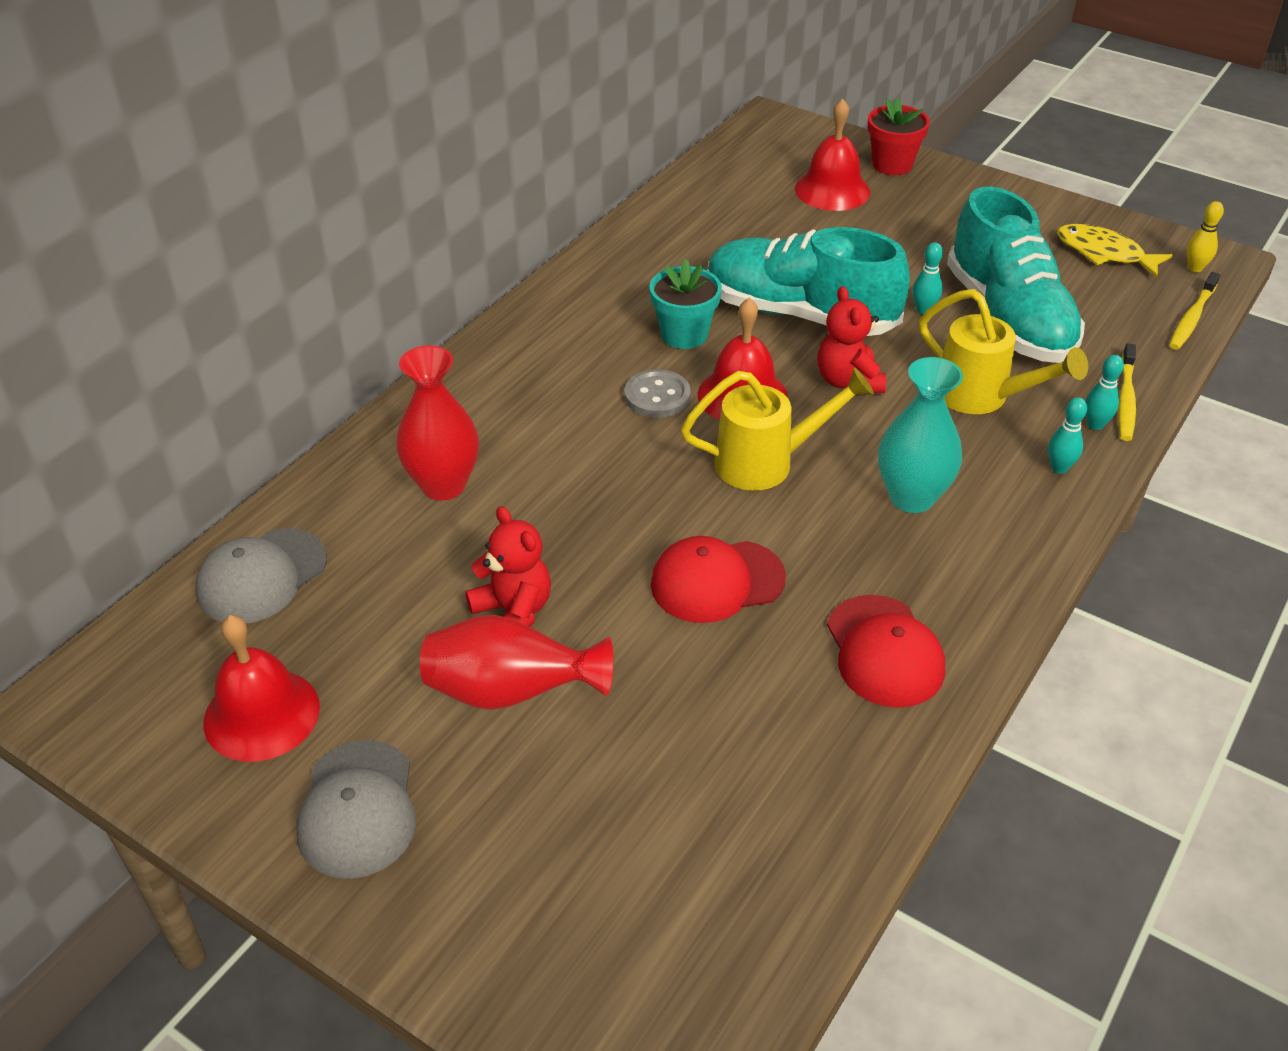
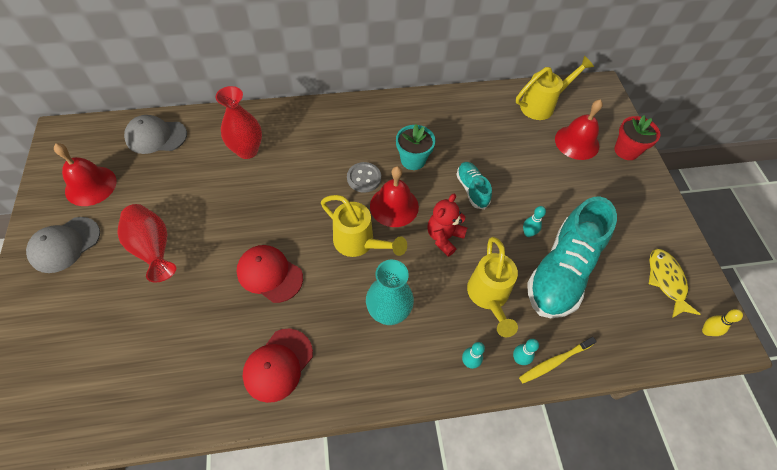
camera: 45 degrees right, 15 degrees up
red teddy bear [465,506,551,627] -> none
turquoise shoe [707,227,910,336] -> turquoise shoe [456,162,492,209], size x0.49
yellow toothbrush [1169,272,1220,350] -> none
none -> yellow watering can [516,56,594,120]

